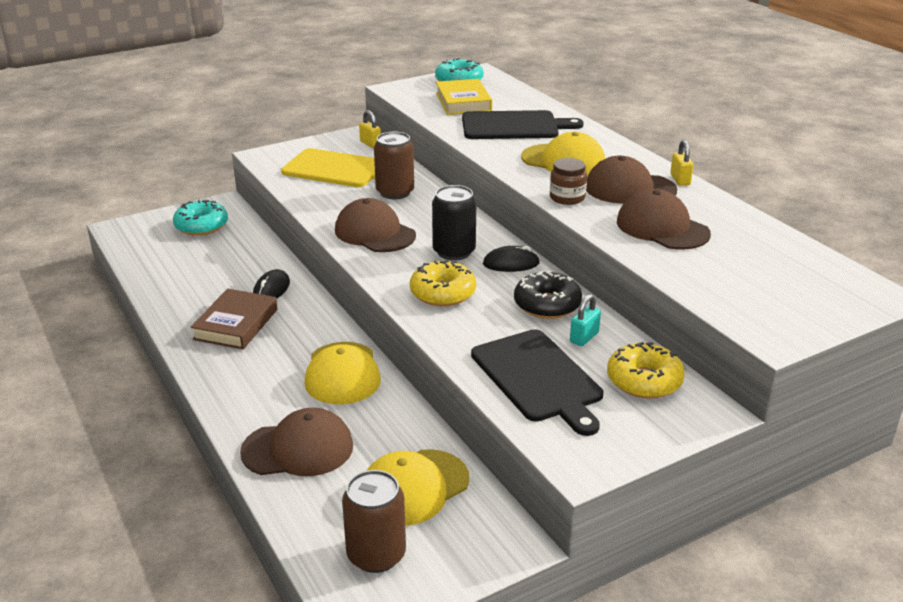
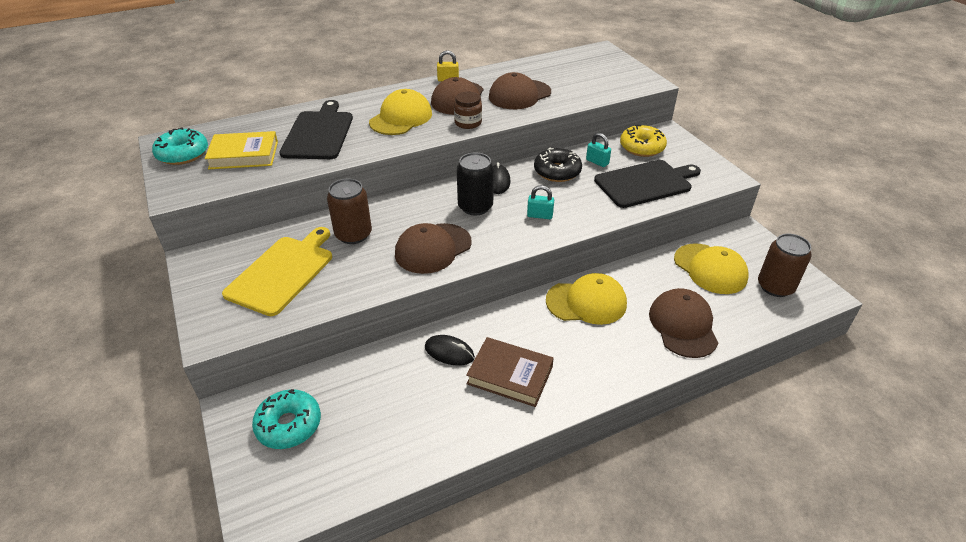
camera: 85 degrees left, 10 degrees up
yellow padlock [359,110,381,148] -> none
yellow donut [410,260,476,307] -> turquoise padlock [527,185,554,219]

